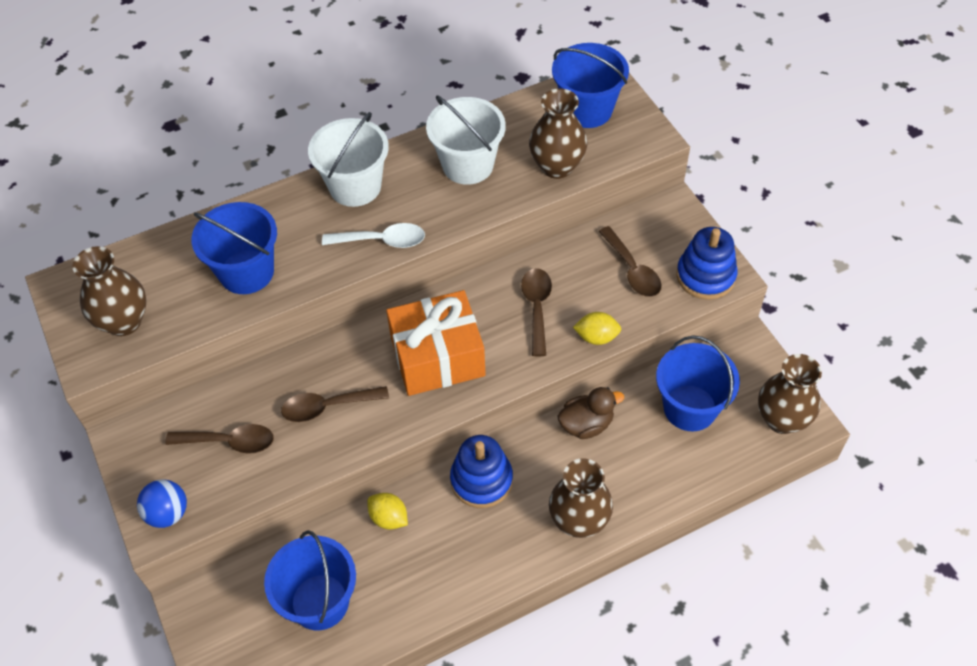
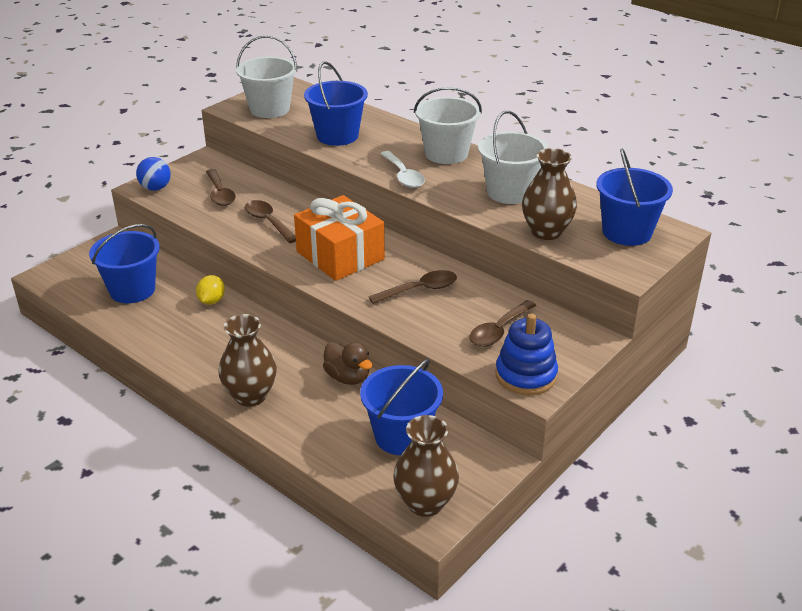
camera: 65 degrees right, 20 degrees down
brown vase [72,246,146,336] -> white bucket [236,35,297,118]
blue stacking toy [450,435,513,508] -> none
yellow lemon [573,312,621,345] -> none

